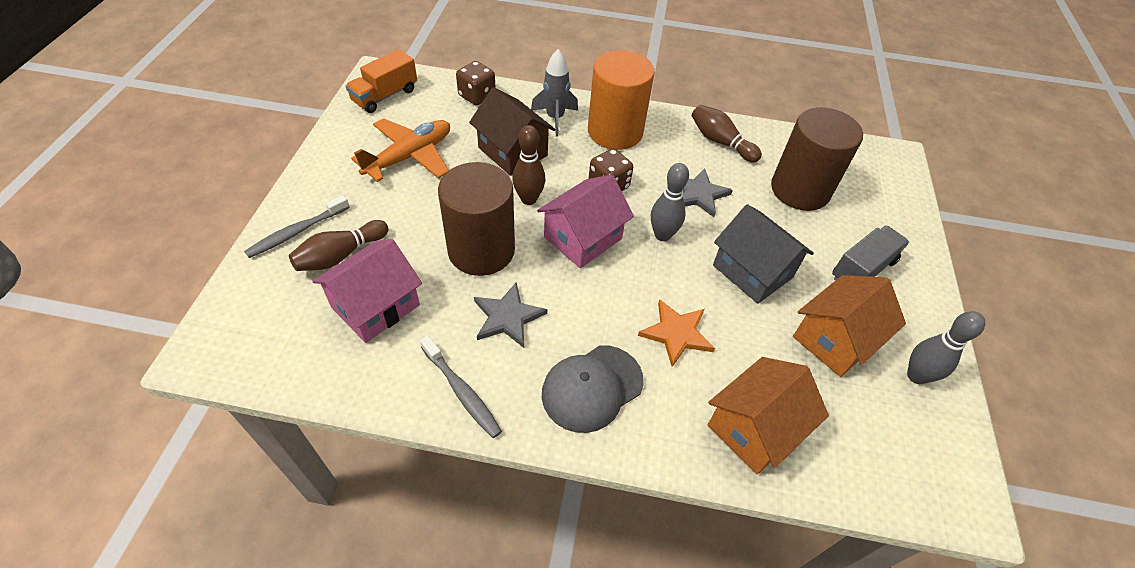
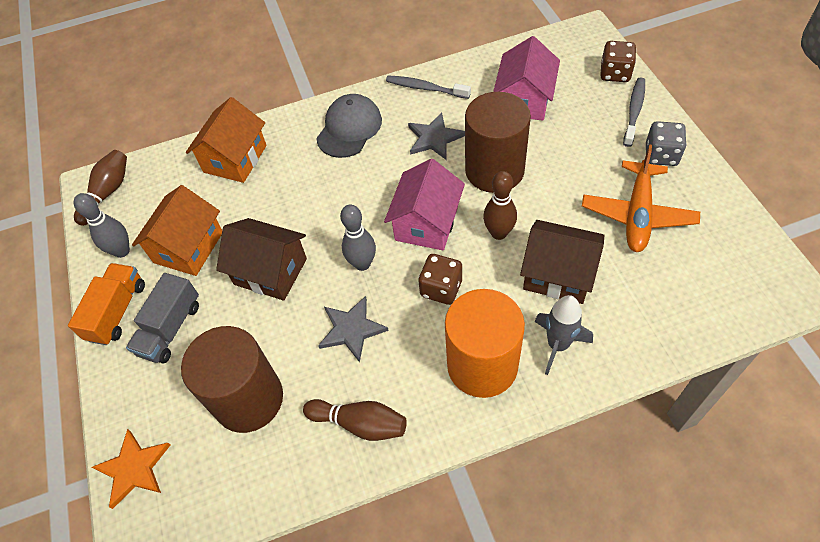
camera: 160 degrees right, 5 degrees up
brown bowling pin [289,220,389,271] -> brown bowling pin moved to [74,150,127,226]
orange truck [345,49,417,113] -> orange truck moved to [68,263,145,345]
brown dice [456,61,496,105] -> brown dice moved to [600,41,636,82]
orange star [638,299,715,367] -> orange star moved to [92,429,170,509]
grey house [713,204,814,304] -> brown house [216,218,307,301]
none -> grey dice [646,121,687,166]

